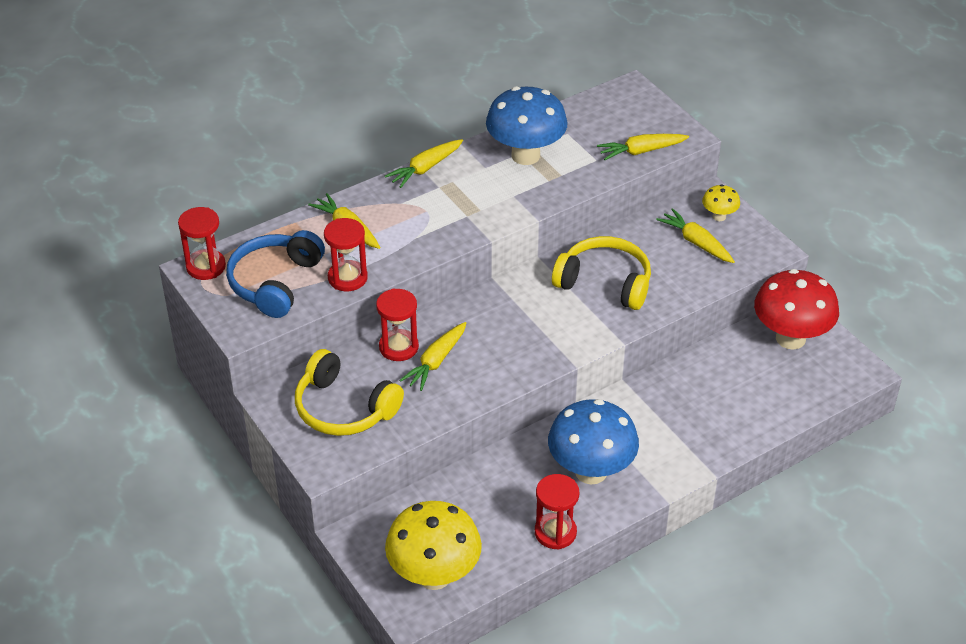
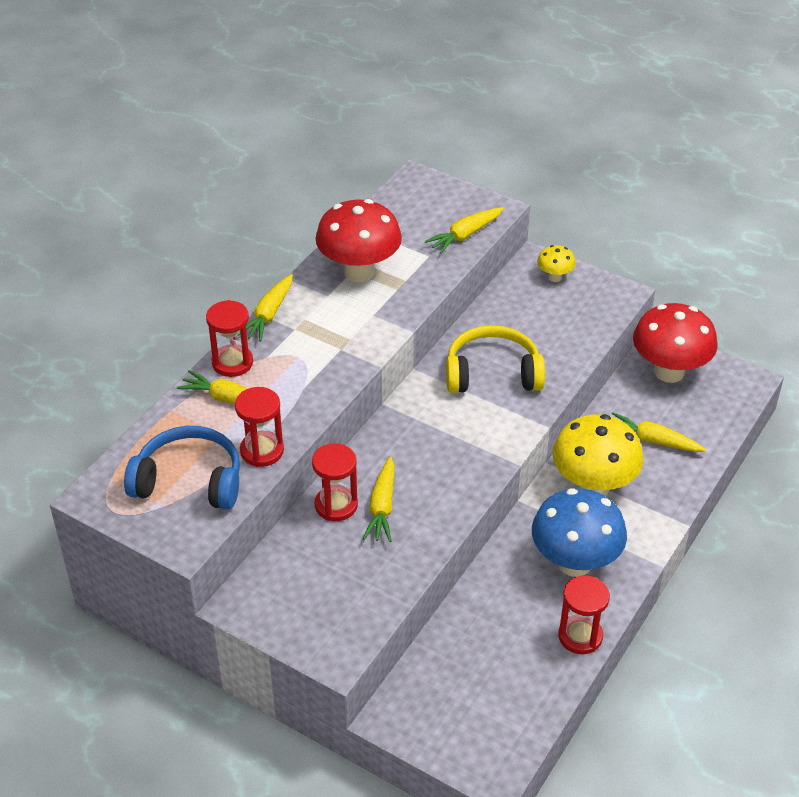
camera: 25 degrees left, 0 degrees up
red hourglass [178,207,226,280] -> red hourglass moved to [206,300,253,377]
blue headphones [226,230,325,318] -> blue headphones turned 105 degrees clockwise [124,426,240,510]
yellow headphones [295,349,404,436] -> none
yellow mushroom [385,501,482,590] -> yellow mushroom moved to [553,414,644,496]
blue mushroom [486,86,568,165] -> red mushroom [316,199,402,282]
yellow carrot [656,208,735,263] -> yellow carrot moved to [612,412,706,452]

